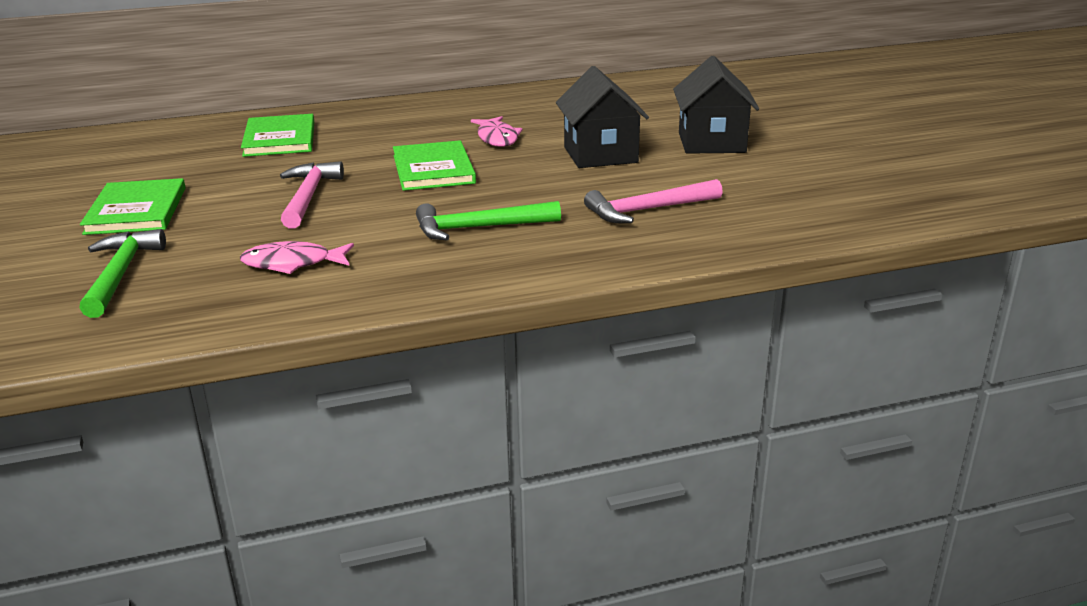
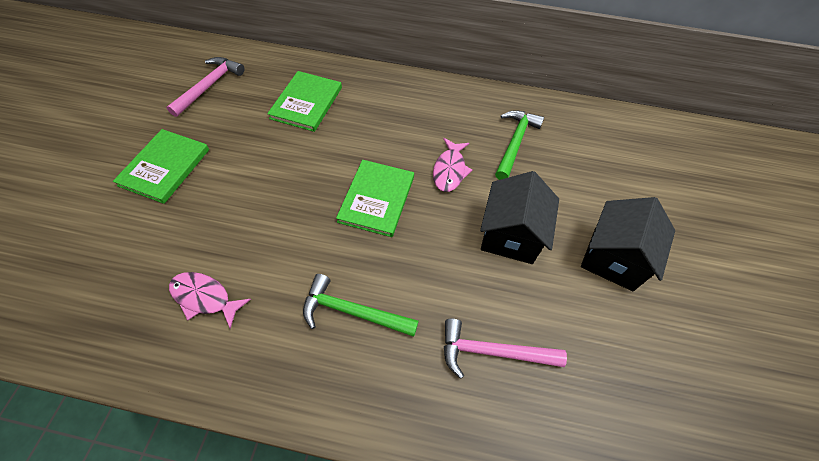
camera: 25 degrees right, 30 degrees up
green hammer [79,229,166,318] -> green hammer moved to [495,110,544,180]
pink hammer [280,161,344,229] -> pink hammer moved to [166,57,245,117]

